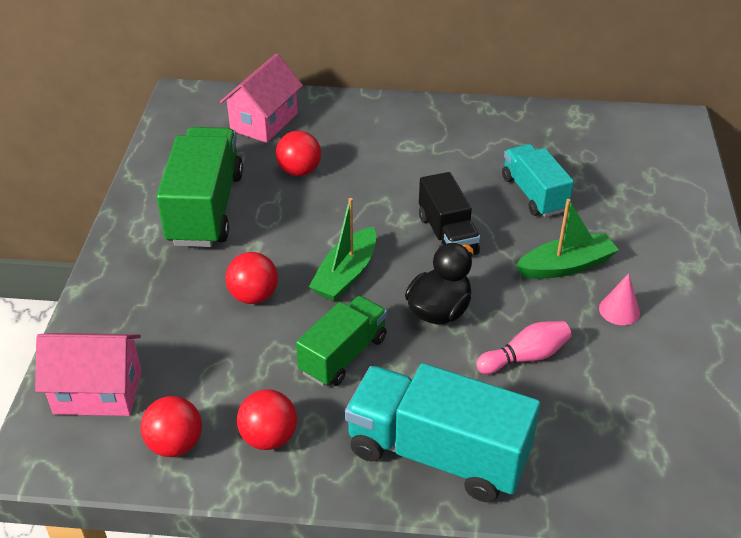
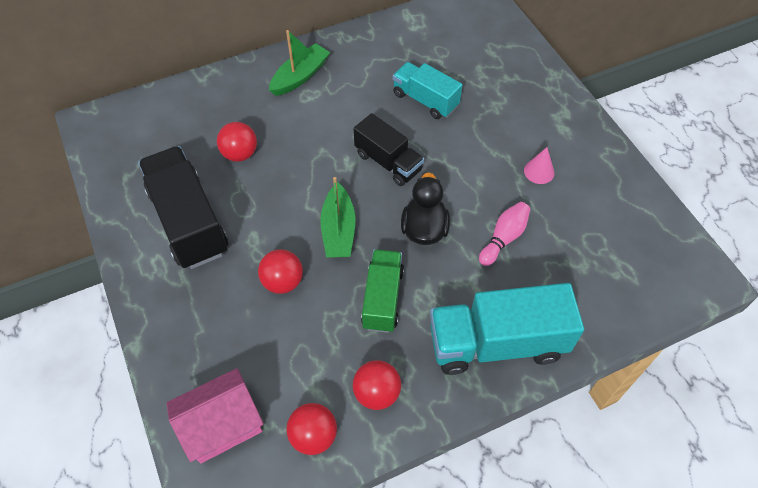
camera: 30 degrees left, 15 degrees up
green truck [156,127,243,247] -> black truck [138,146,228,269]
pink house [220,54,303,143] -> none
green boat [516,199,619,279] -> green boat moved to [269,30,330,96]

